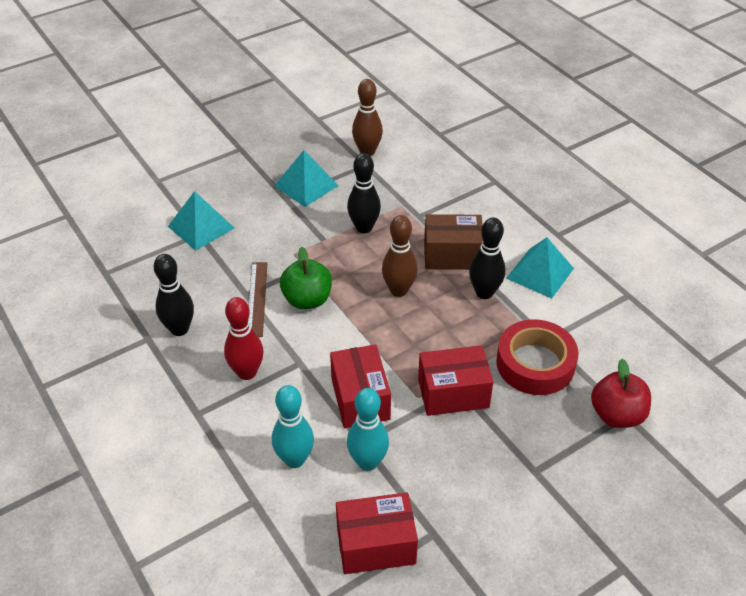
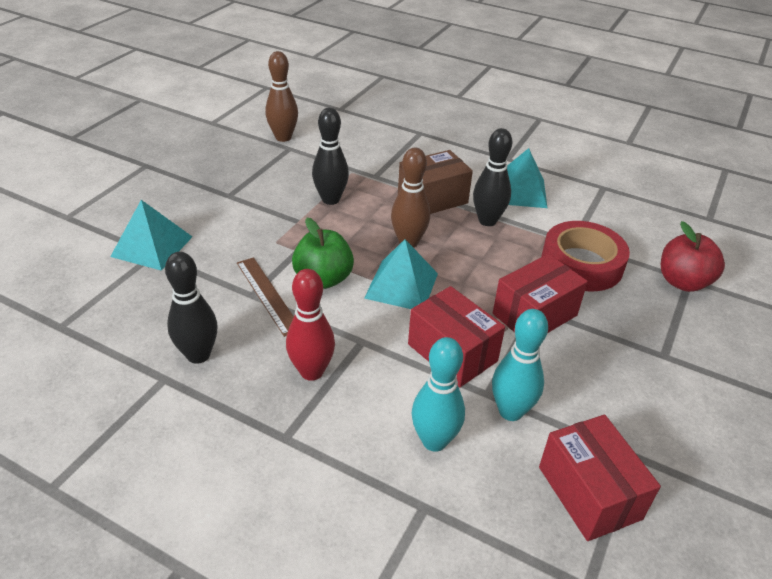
camera: 30 degrees left, 5 degrees down
turquoise pyramid [274,150,339,207] -> turquoise pyramid moved to [364,239,438,309]
red box [336,492,418,574] -> red box turned 75 degrees counterclockwise [539,415,661,541]

